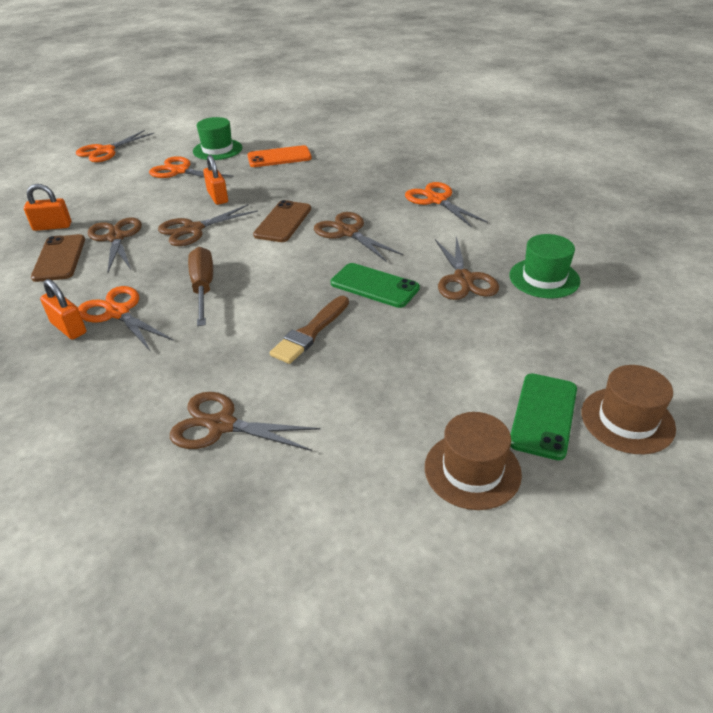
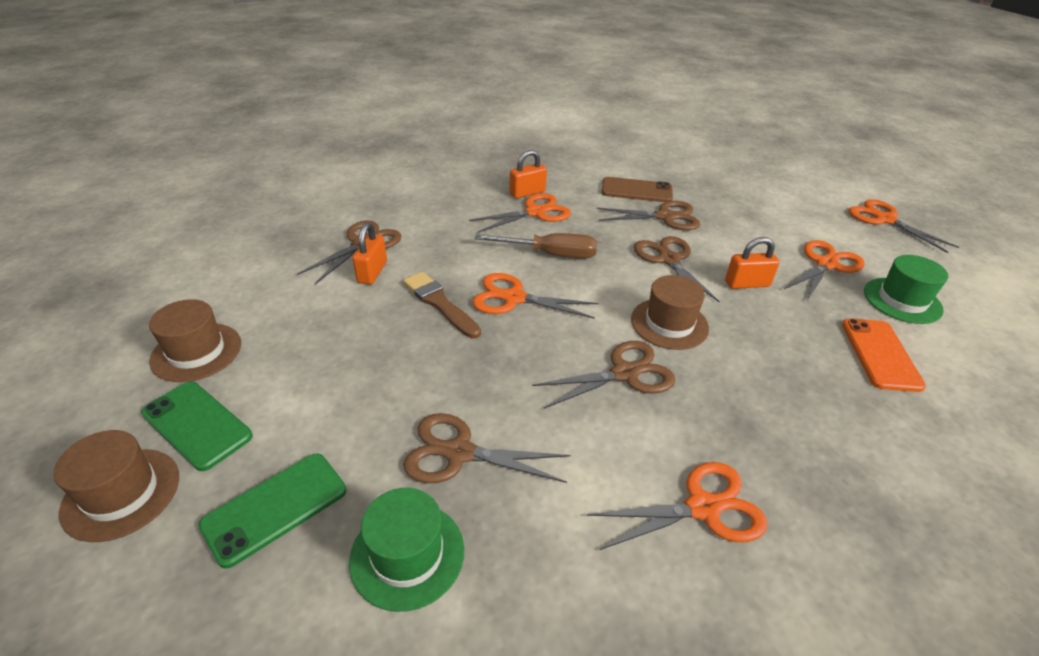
camera: 105 degrees right, 0 degrees up
orange padlock [24,184,71,231] -> orange padlock moved to [352,223,387,285]
brown phone [253,200,311,242] -> brown hat [631,275,709,350]
green phone [331,263,420,308] -> green phone moved to [198,453,346,569]
none -> orange scissors [472,273,598,319]

